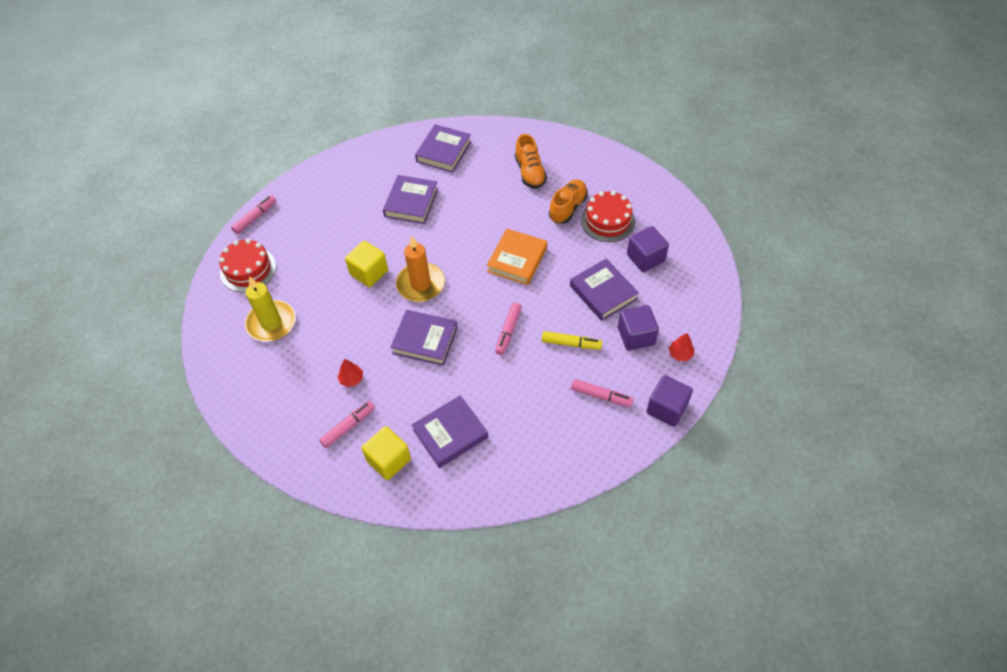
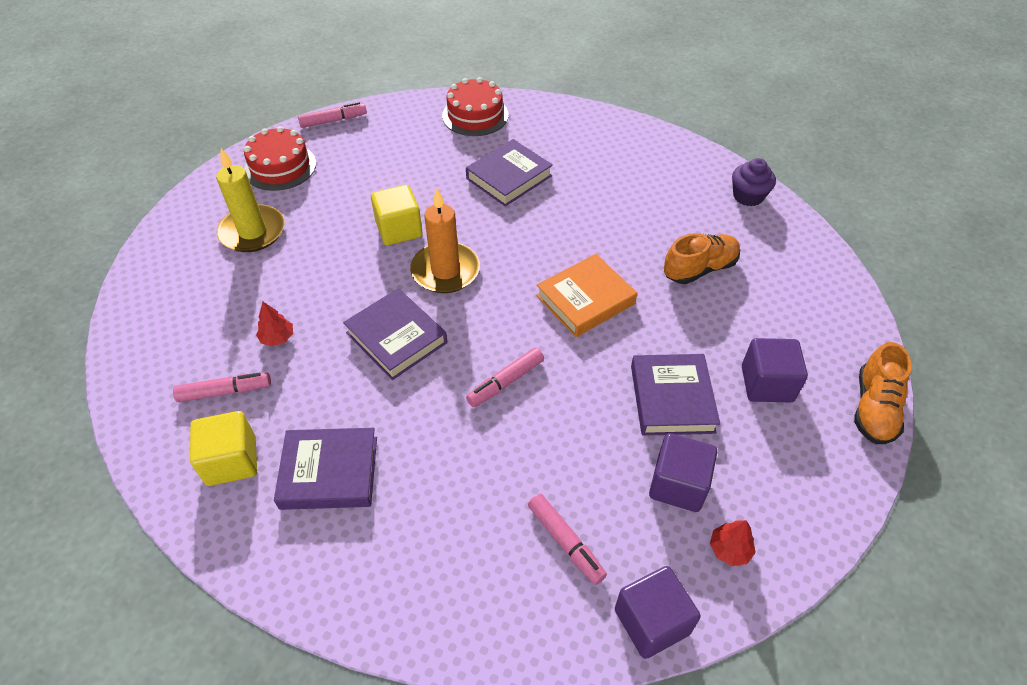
camera: 30 degrees right, 5 degrees down
purple book [415,124,471,173] -> none
orange shoe [515,134,547,189] -> orange shoe moved to [854,342,912,444]
yellow marker [542,331,602,350] -> none
red cake [581,191,635,242] -> red cake moved to [442,77,509,136]
none -> purple cupcake [732,158,776,206]

